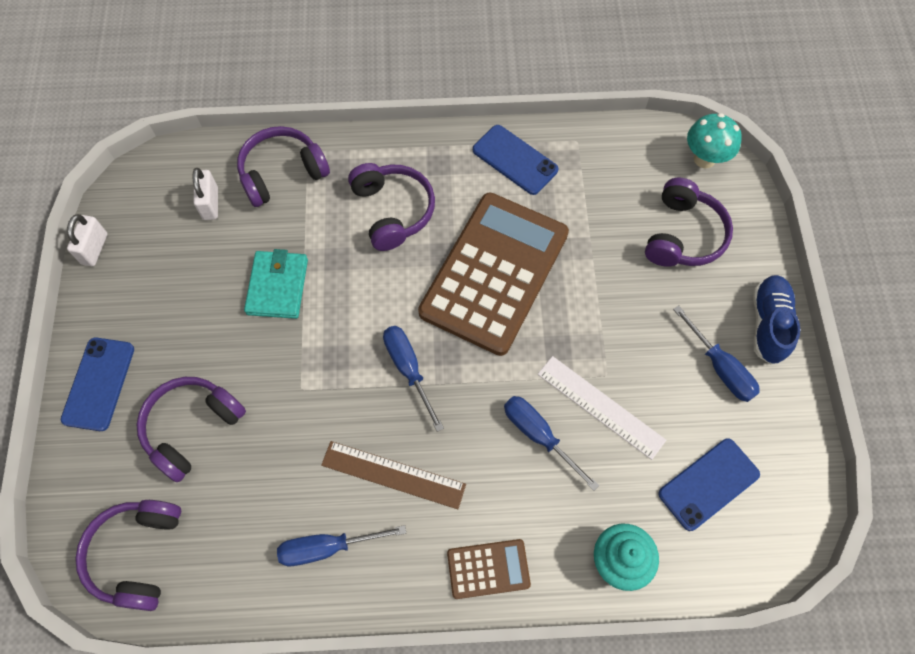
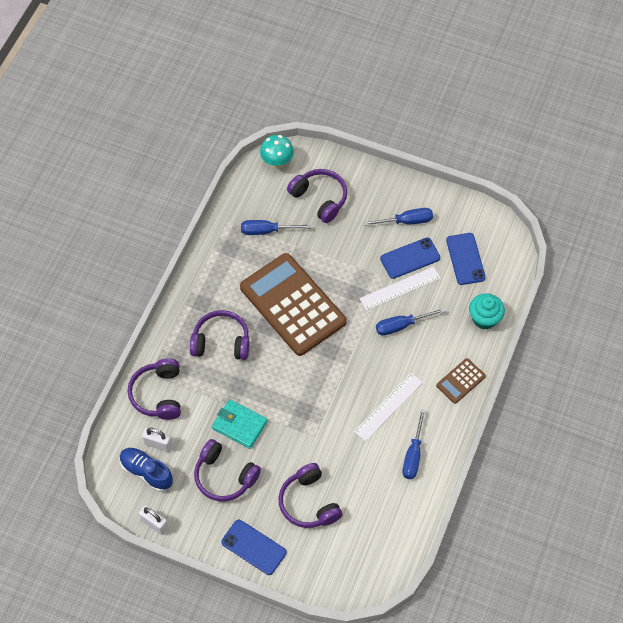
camera: 65 degrees left, 5 degrees down
purple headphones [75,500,181,611] -> purple headphones moved to [194,439,261,502]
brown ruler [321,441,466,509] -> white ruler [354,373,423,442]
blue screwdriver [383,326,444,432] -> blue screwdriver moved to [241,220,311,235]
brown calculator [447,539,531,599] -> brown calculator turned 150 degrees counterclockwise [436,358,486,404]
blue phone [473,125,558,195] -> blue phone moved to [380,237,440,279]
blue shoe [753,275,800,364] -> blue shoe moved to [120,448,173,492]

